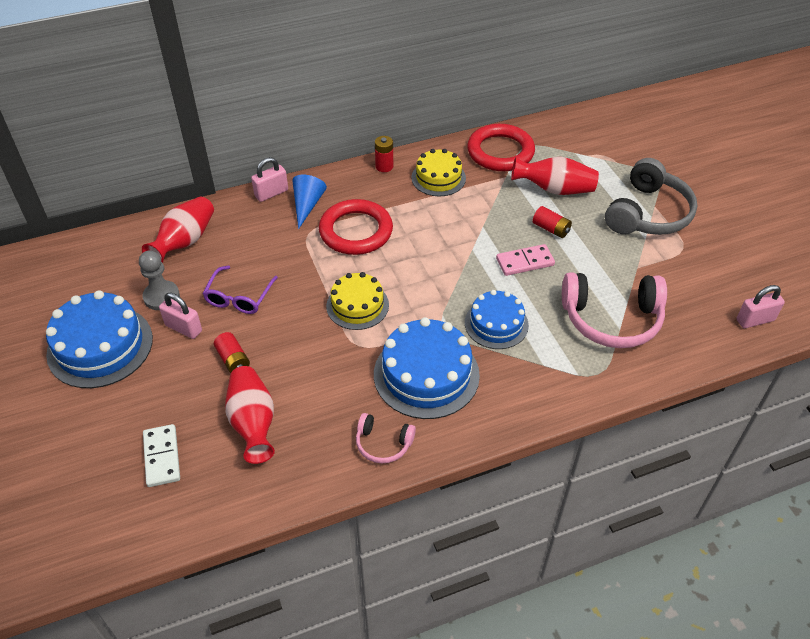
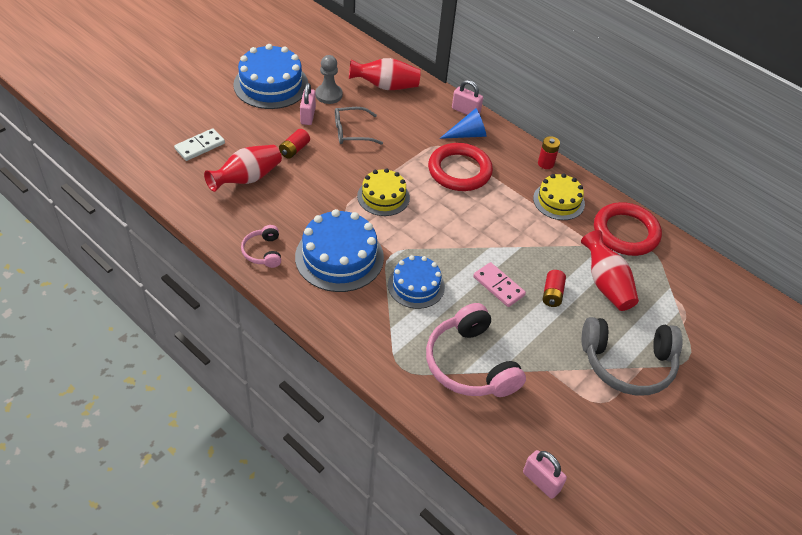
camera: 60 degrees right, 0 degrees up
purple glasses [203,266,278,314] -> grey glasses [335,107,383,145]

